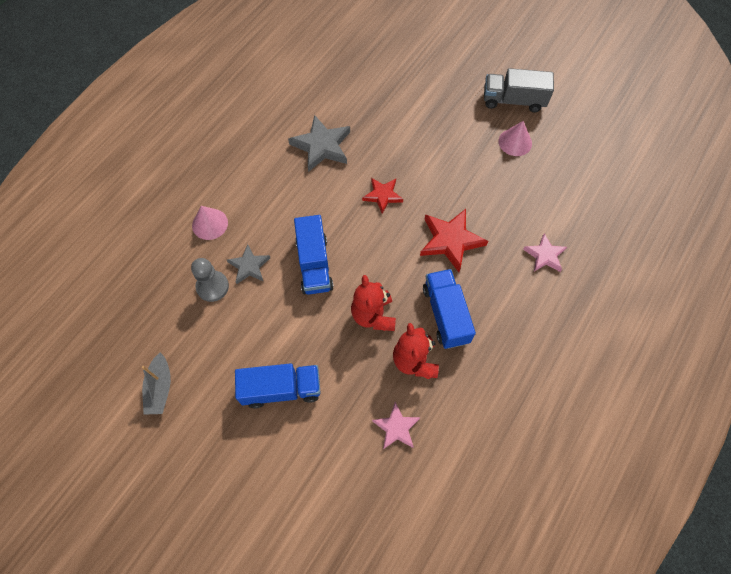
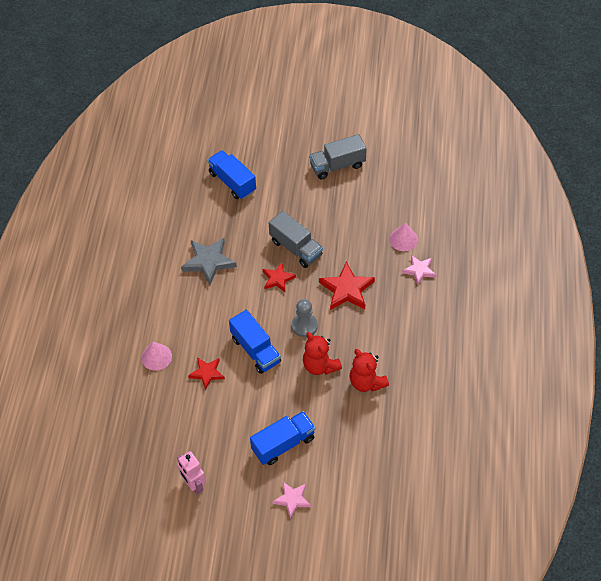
camera: 25 degrees left, 10 degrees down
grey boat [142,353,171,415] -> pink robot [177,451,206,494]
grey pawn [191,258,229,302] -> grey pawn moved to [292,299,318,337]
grey star [227,244,270,284] -> red star [188,357,225,390]
pink star [372,402,420,449] -> pink star moved to [272,482,311,518]
blue truck [423,269,476,349] -> blue truck moved to [208,150,256,199]
pink cone [499,121,532,156] -> pink cone moved to [389,223,418,251]
none -> grey truck [269,211,323,268]

